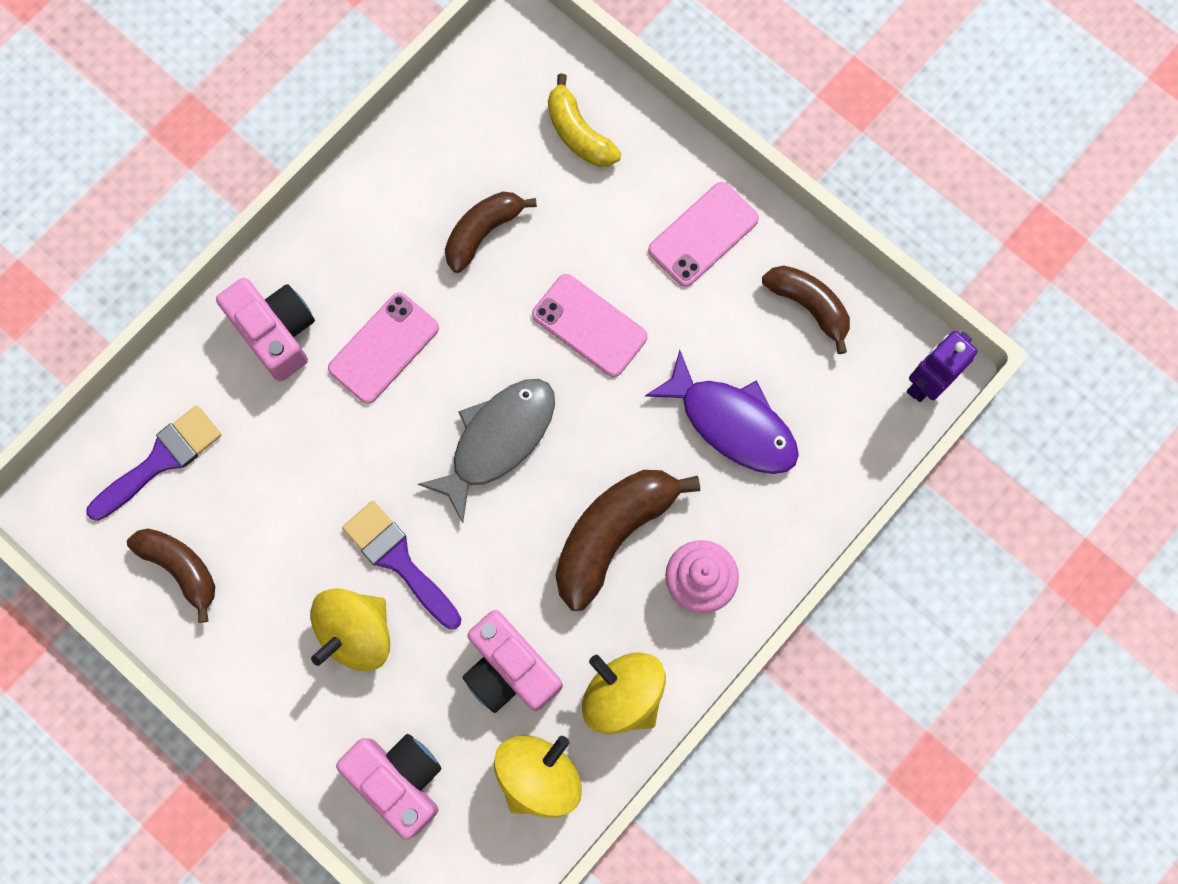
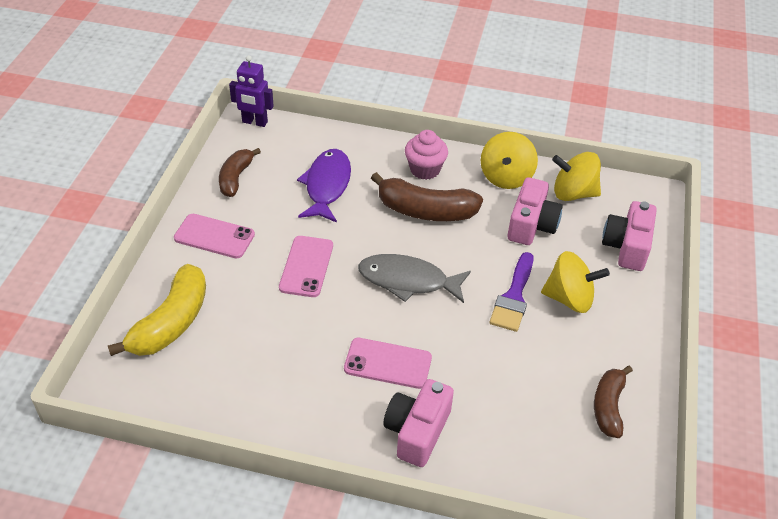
camera: 120 degrees left, 30 degrees down
purple brush [86,405,221,521] -> none
brown banana [445,192,537,273] -> none
yellow banana [548,73,621,167] -> yellow banana [108,264,206,356], size x1.57

